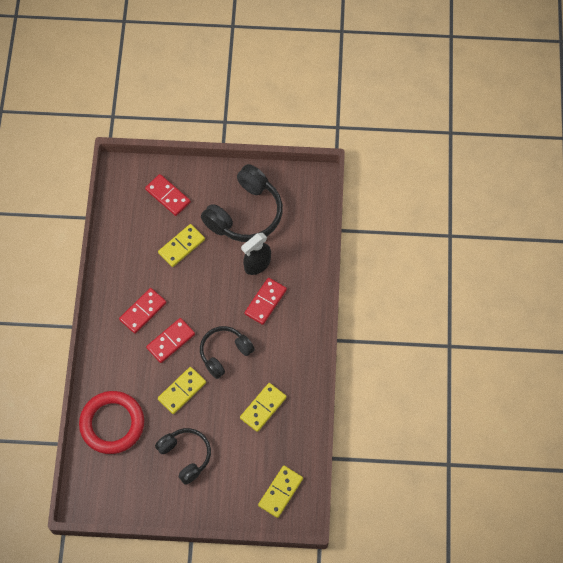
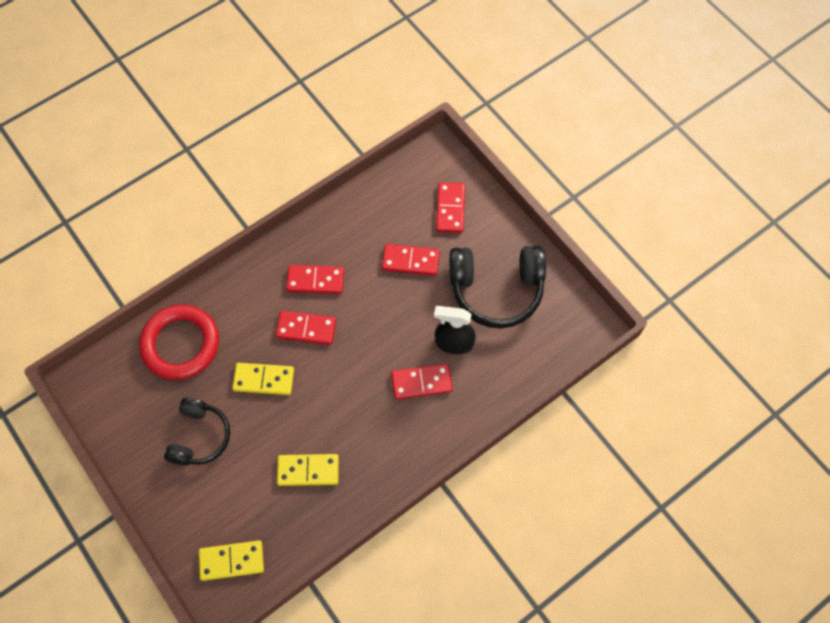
camera: 50 degrees right, 0 degrees up
yellow domino [158,224,205,267] -> red domino [382,244,440,276]
black headphones [200,326,255,379] -> none

